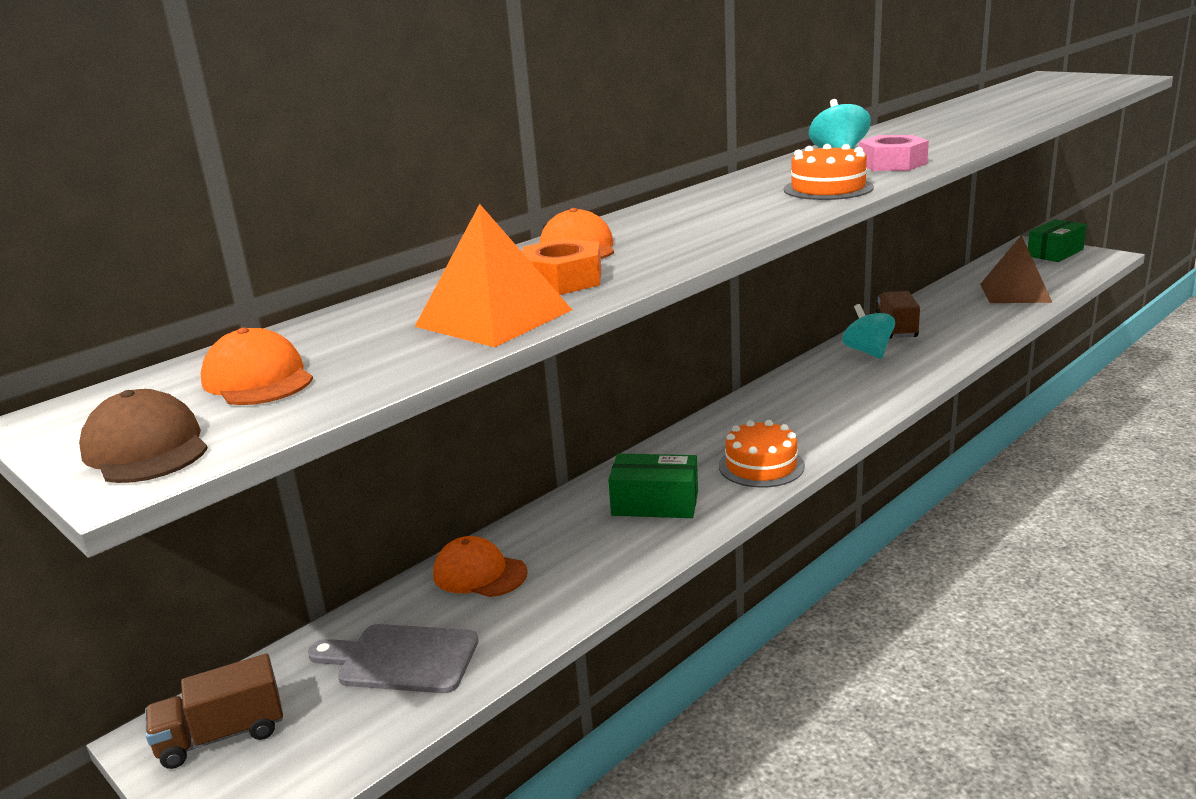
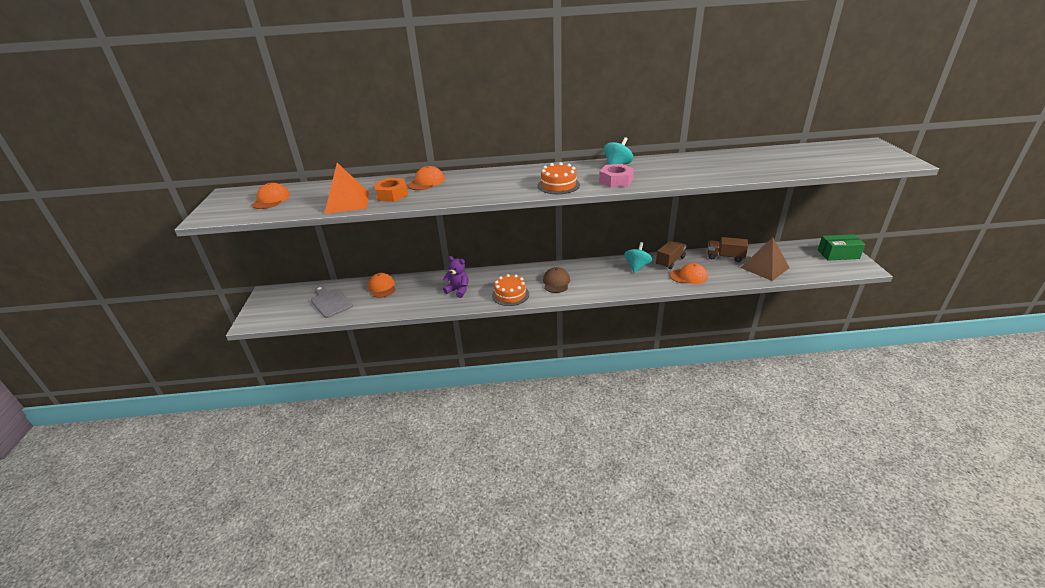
camera: 40 degrees right, 10 degrees up
brown cap [79,389,208,483] -> brown cap moved to [543,267,570,293]
brown truck [145,654,283,769] -> brown truck moved to [708,237,748,262]
green box [608,454,698,518] -> purple teddy bear [443,256,468,298]
none -> orange cap [670,263,708,284]

